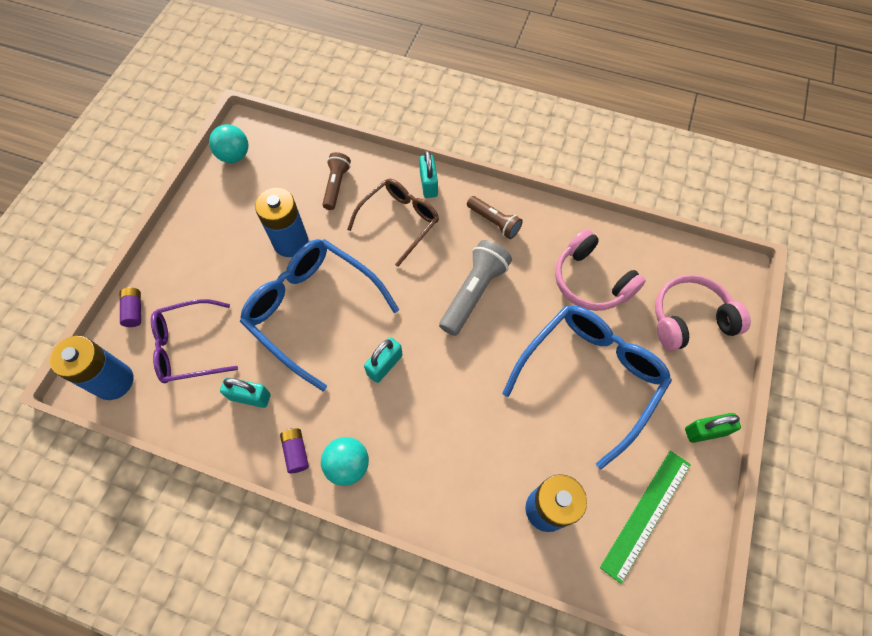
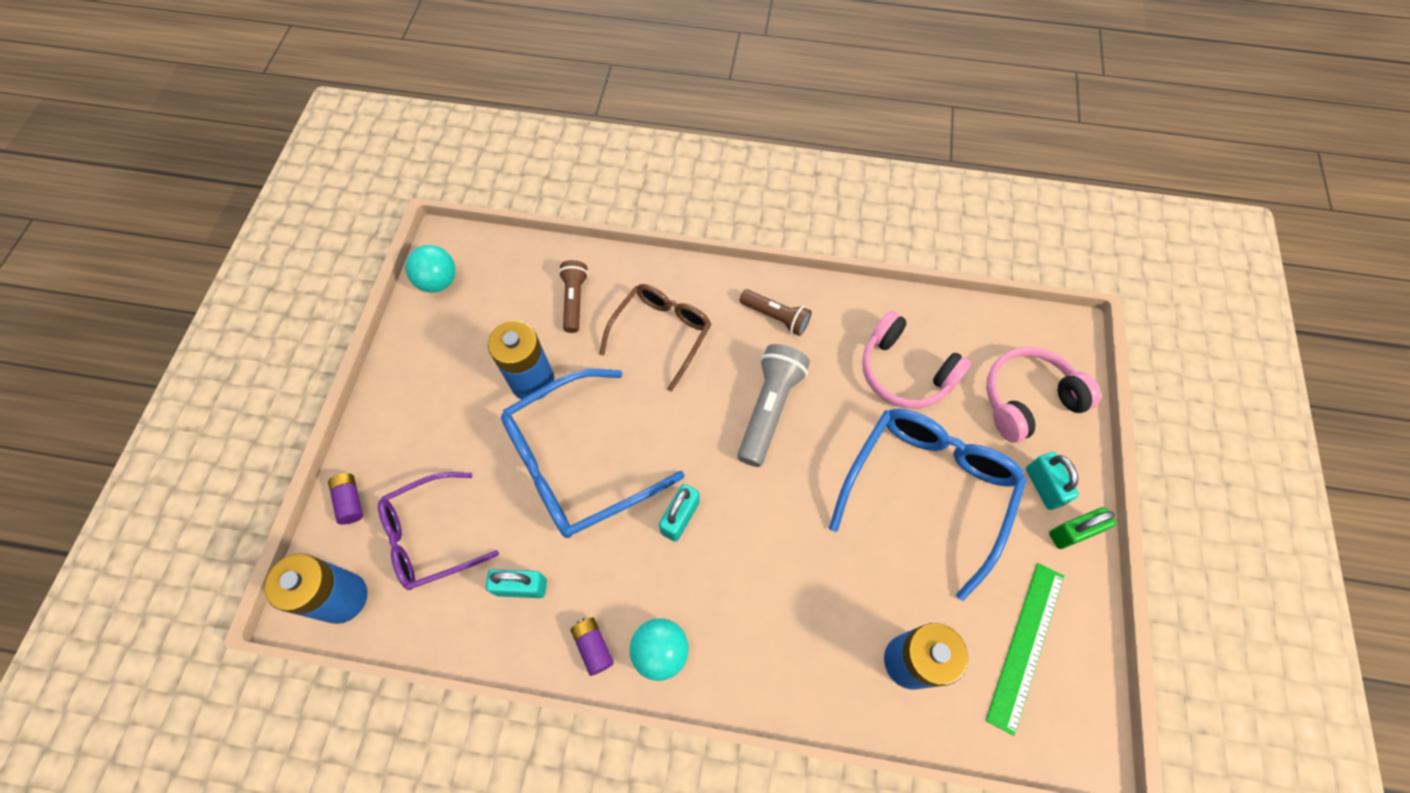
camera: 10 degrees left, 0 degrees up
blue glasses [240,239,399,391] -> blue glasses turned 60 degrees counterclockwise [501,369,685,538]
turquoise padlock [419,151,438,198] -> turquoise padlock moved to [1026,452,1079,510]

